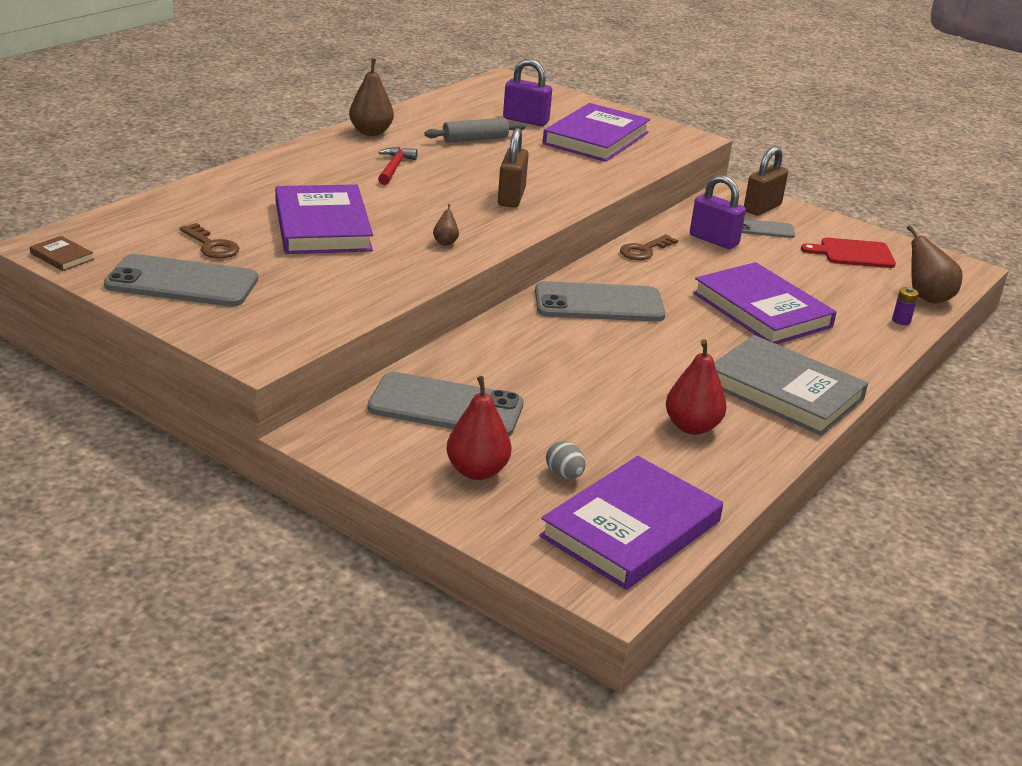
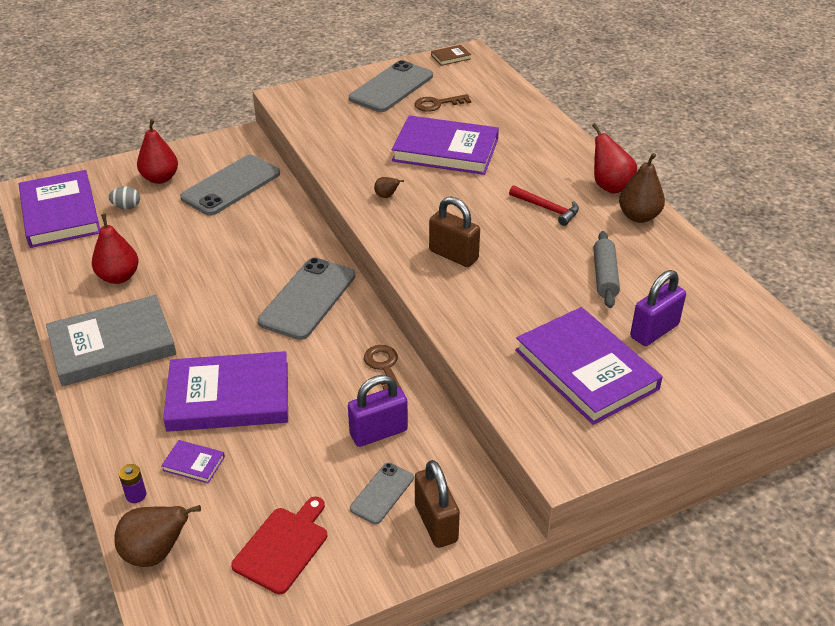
camera: 120 degrees right, 10 degrees up
none -> purple book [161,440,225,483]
none -> red pear [592,123,637,194]

